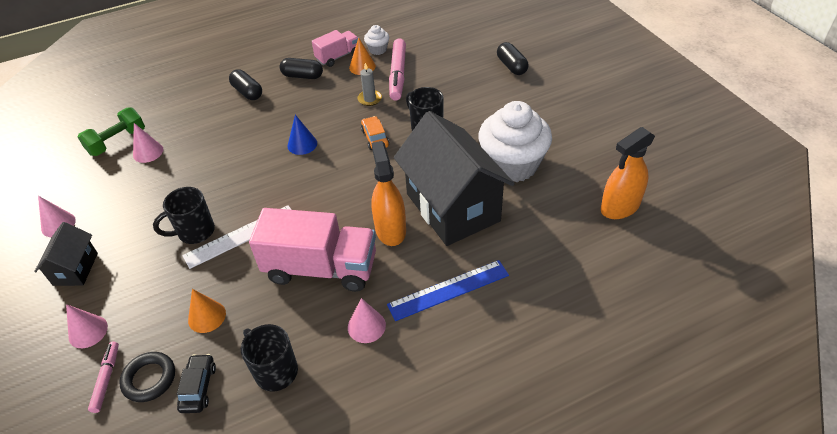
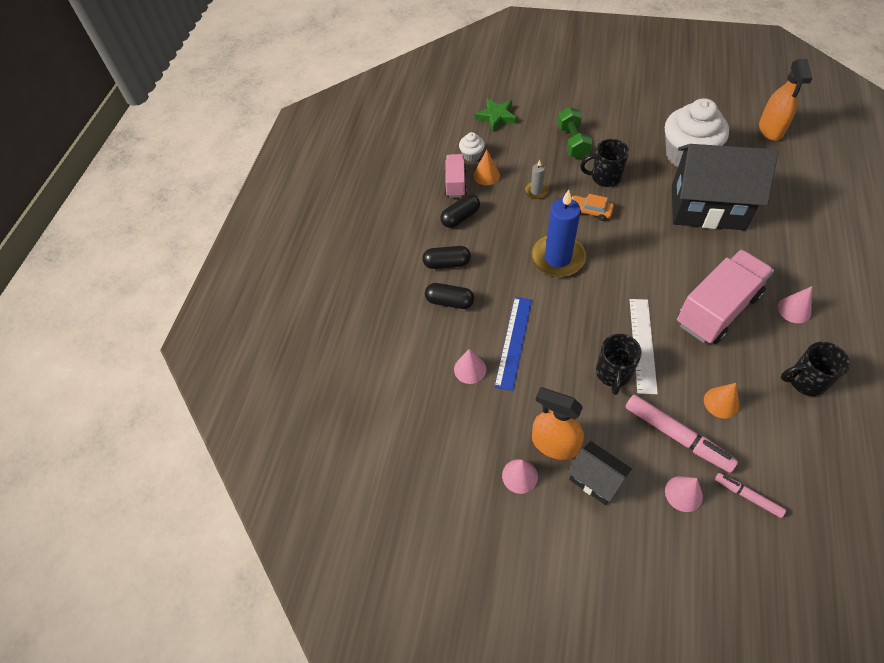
camera: 50 degrees left, 10 degrees up
green dumbbell [78,107,145,156] -> green dumbbell moved to [557,107,593,159]
black ring [119,352,175,402] -> none
black car [177,354,216,413] -> none
blue cone [288,115,317,155] -> blue candle [531,190,586,277]
orange spray bottle [371,141,406,246] -> orange spray bottle moved to [532,387,584,460]
blue ruler [387,260,509,321] -> blue ruler moved to [494,297,532,391]
pink marker [389,38,406,101] -> pink marker moved to [625,394,738,473]
black capsule [497,42,529,75] -> black capsule moved to [425,283,474,309]
none -> green star [475,98,517,132]

